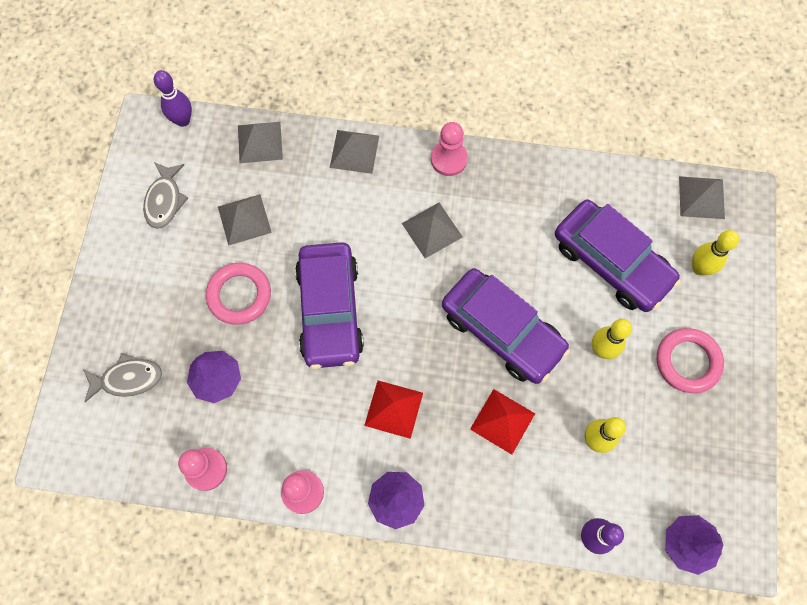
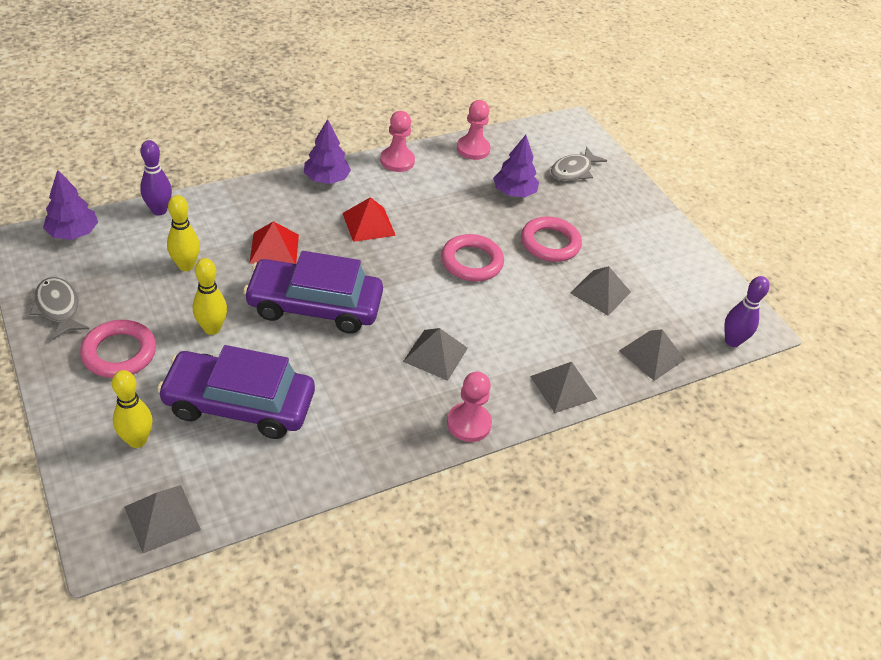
camera: 140 degrees right, 25 degrees down
grey fish [143,162,188,229] -> grey fish moved to [30,277,89,340]
purple car [295,242,364,369] -> pink ring [441,234,504,281]

